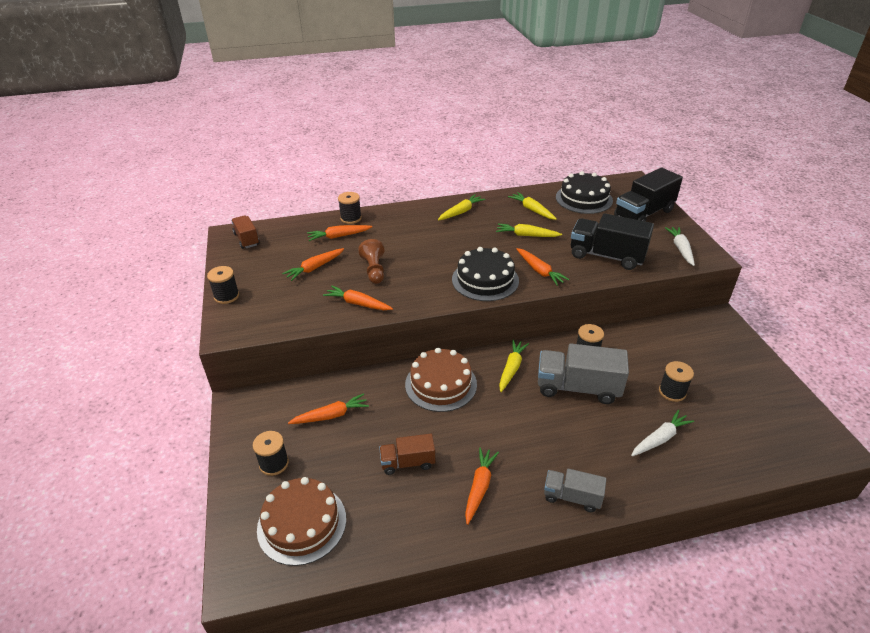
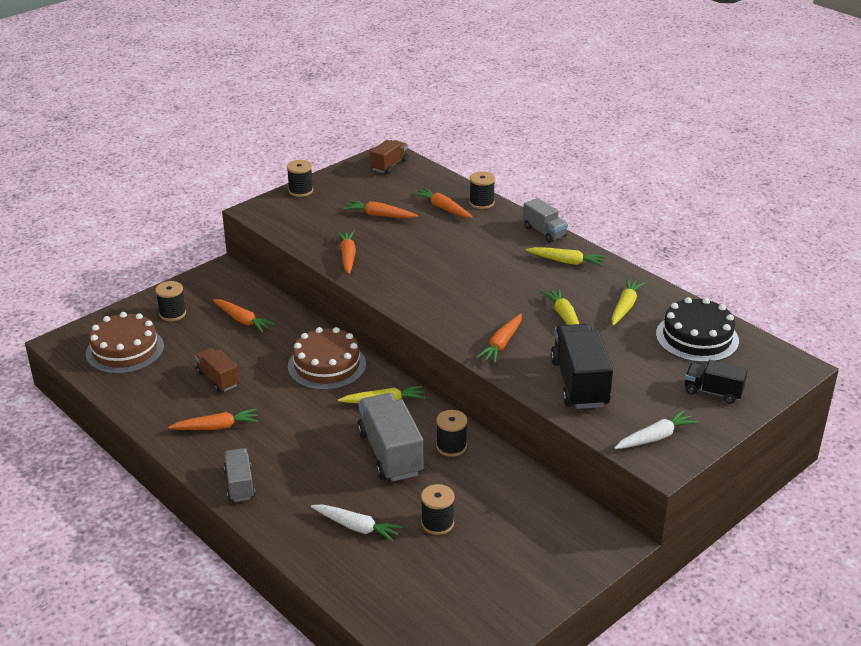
camera: 60 degrees right, 5 degrees down
brown pawn [358,239,384,284] -> none
black cake [452,247,519,301] -> none
black truck [614,168,683,222] -> black truck [685,360,748,404], size x0.58
none -> grey truck [523,198,568,243]

